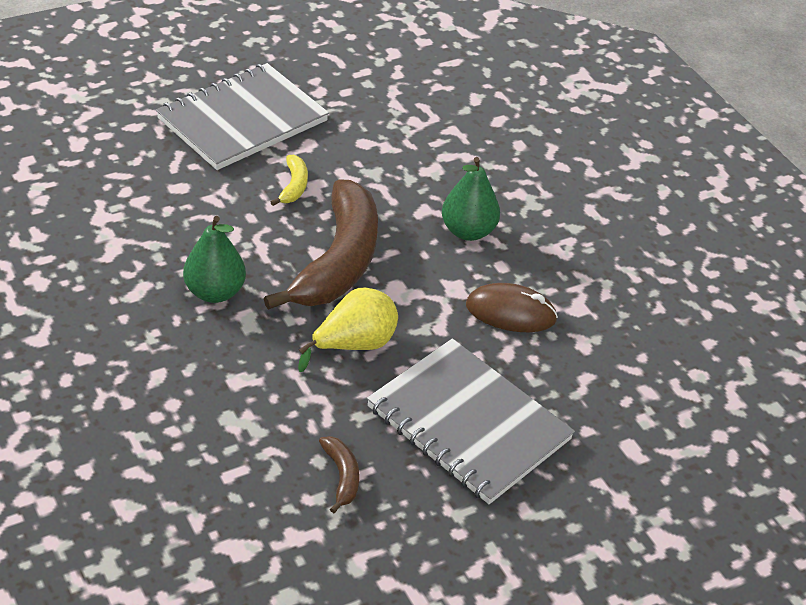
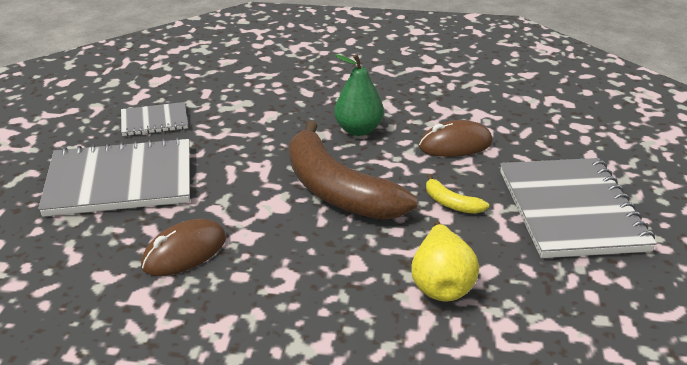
camera: 130 degrees right, 10 degrees down
yellow pear [298,288,398,372] -> yellow pear moved to [411,221,479,301]
brown banana [319,436,359,513] -> grey notebook [121,102,188,136]
green pear [442,157,500,241] -> none
none -> brown mouse [419,120,493,157]

